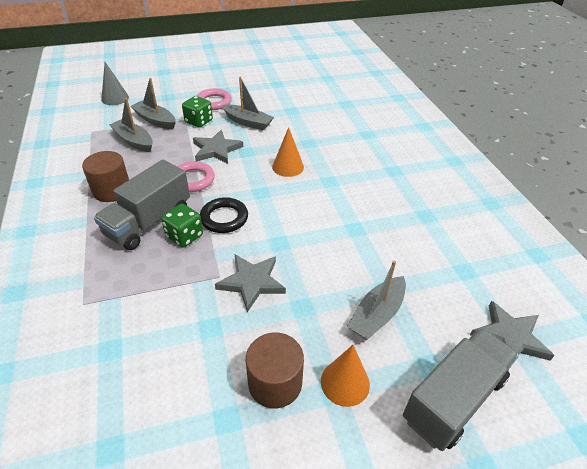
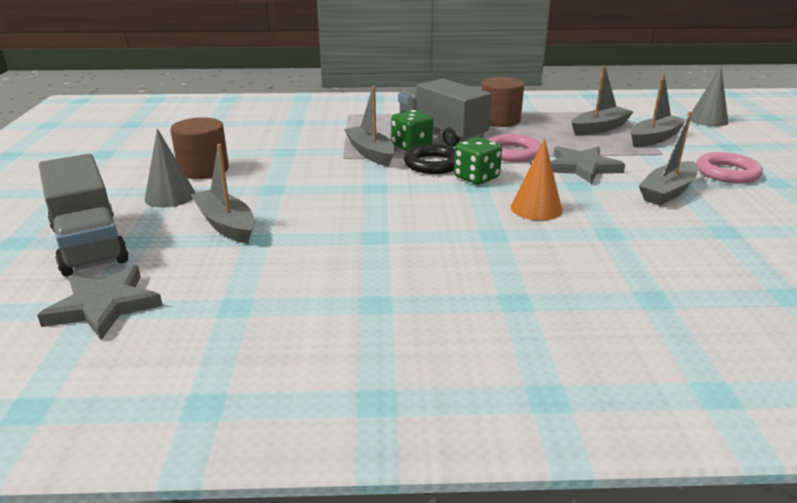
camera: 105 degrees right, 15 degrees down
green dice [182,96,213,128] -> green dice moved to [454,137,502,185]
grey star [215,255,286,312] -> none
orange cone [321,345,370,407] -> grey cone [145,128,195,208]
none -> grey boat [344,86,395,167]

